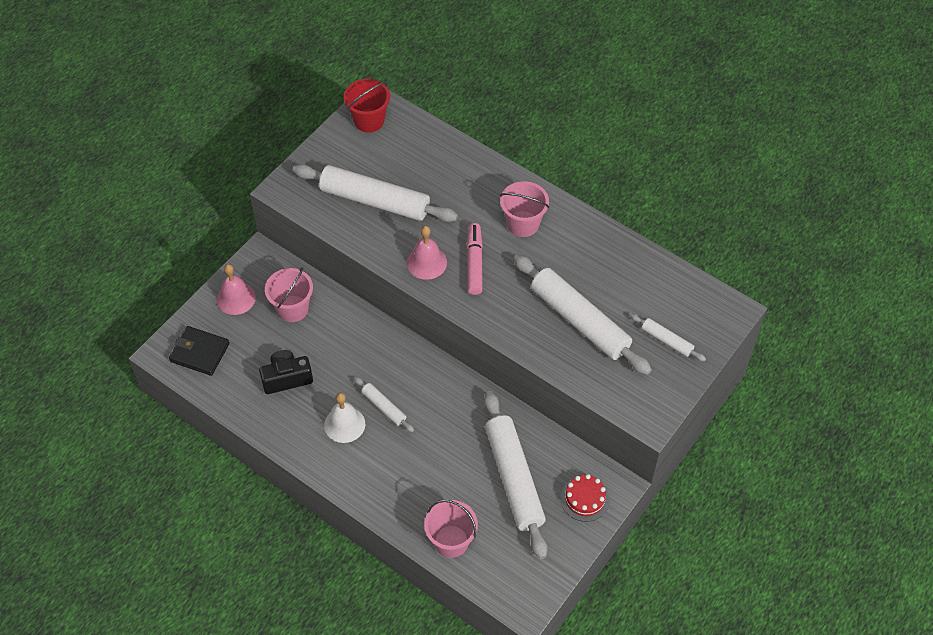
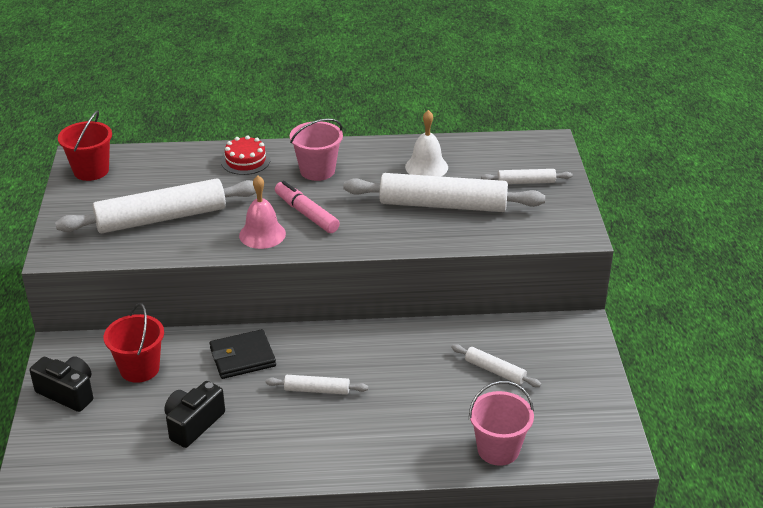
camera: 40 degrees left, 20 degrees down
black wallet [169,326,229,376] -> black wallet moved to [209,329,276,379]
pink bell [217,264,256,315] -> black camera [29,356,93,412]
pink bucket [265,267,313,322] -> red bucket [104,303,164,383]
white bell [324,393,365,443] -> white bell moved to [405,110,448,177]
white rolling pin [484,391,548,559] -> white rolling pin [451,344,541,387], size x0.47
red cake [561,474,610,522] -> red cake moved to [221,135,271,175]

